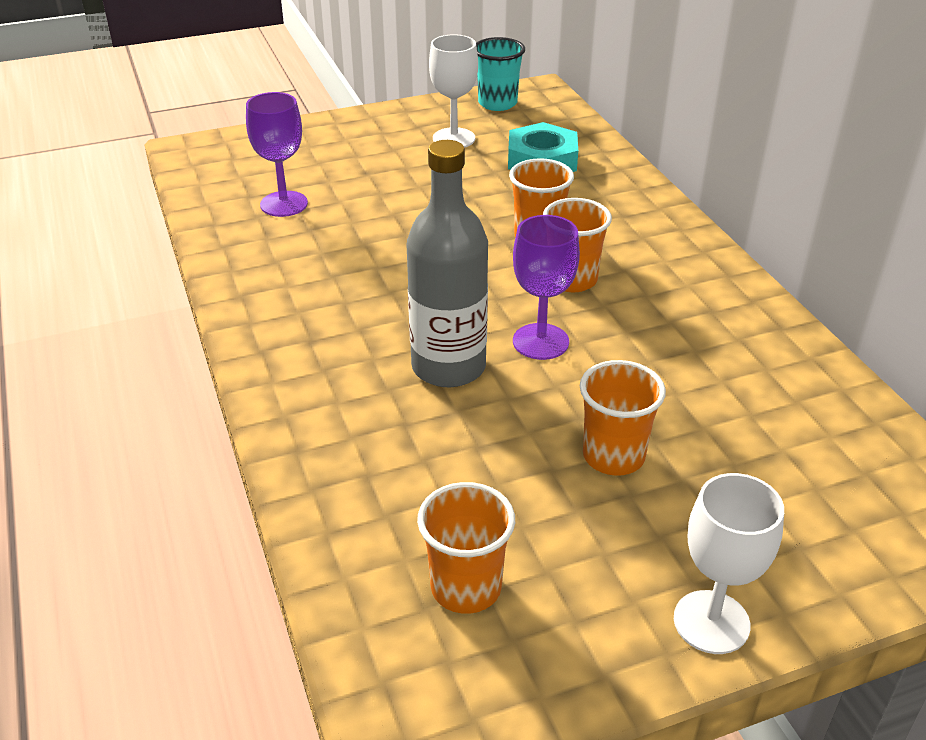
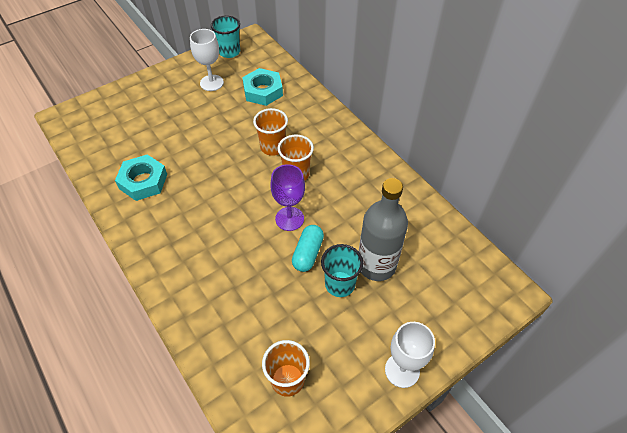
camera: 15 degrees left, 15 degrees up
purple goblet [246,92,308,217] -> none
grey bottle [406,140,488,387] -> grey bottle moved to [359,178,408,281]
orange cup [580,360,666,476] -> turquoise cup [321,244,363,297]
none -> turquoise nut [115,155,167,201]
none -> turquoise capsule [292,225,324,272]

